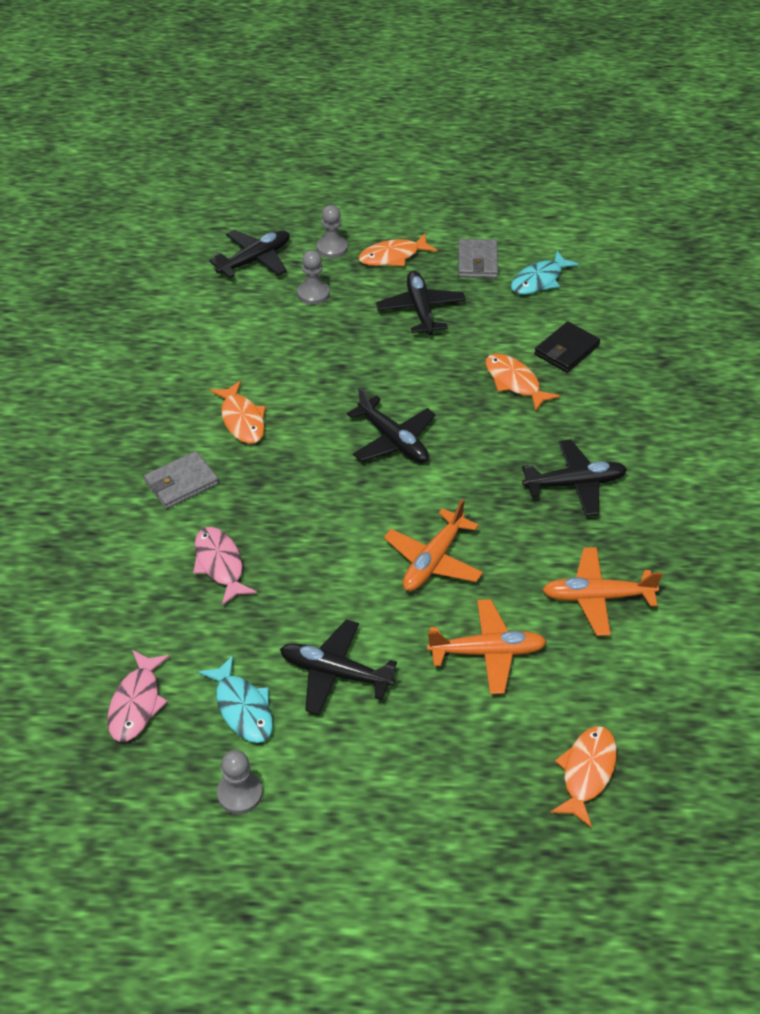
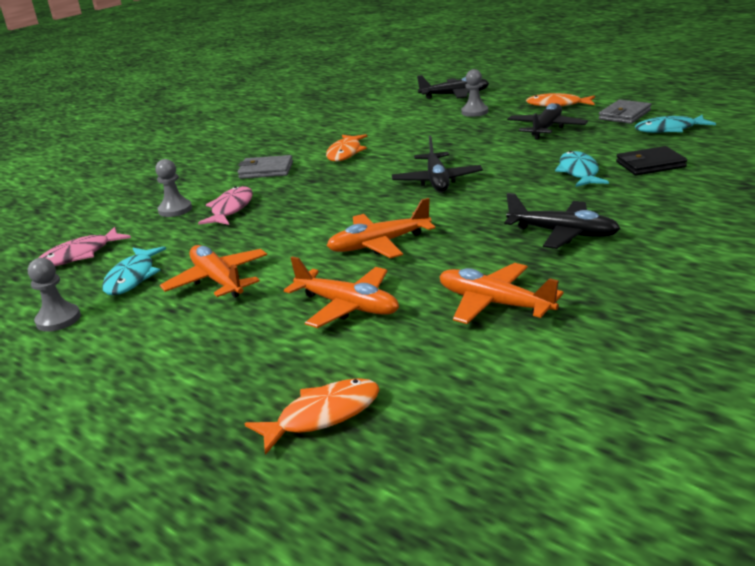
camera: 40 degrees right, 20 degrees down
black plane [280,620,397,715] -> orange plane [160,245,267,298]
grey pawn [317,205,348,258] -> grey pawn moved to [155,159,192,217]
orange fish [485,354,560,412] -> turquoise fish [555,151,609,187]

